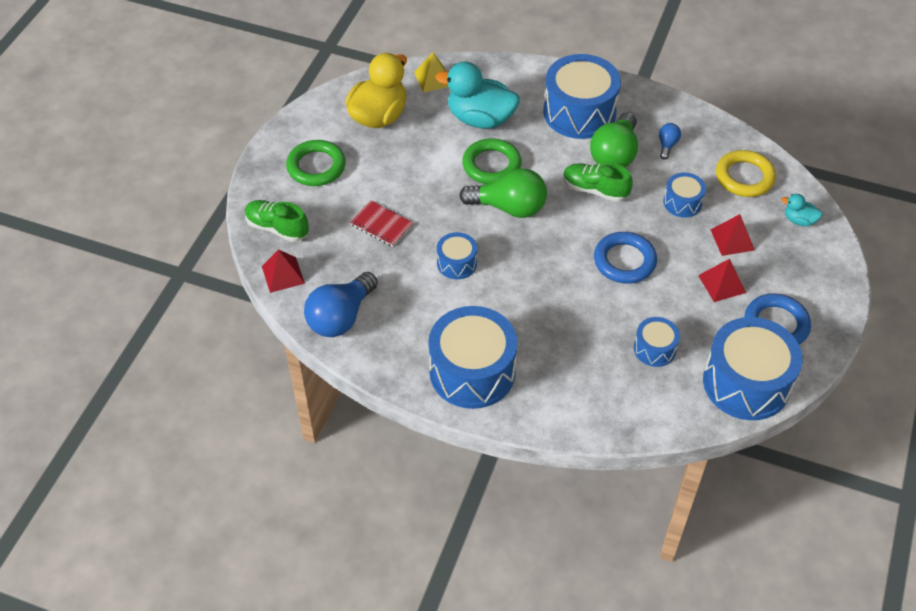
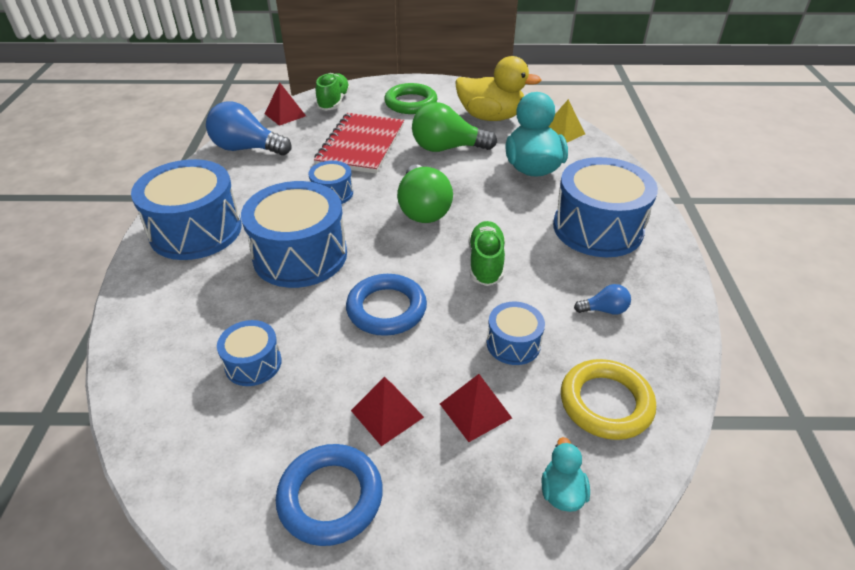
camera: 70 degrees right, 10 degrees down
red notebook [350,200,413,247] -> red notebook [314,113,404,174], size x1.87
green ring [462,138,522,184] -> none
green light bulb [590,112,638,167] -> green light bulb moved to [412,102,497,152]
blue drum [703,317,803,420] -> blue drum moved to [241,181,347,288]

